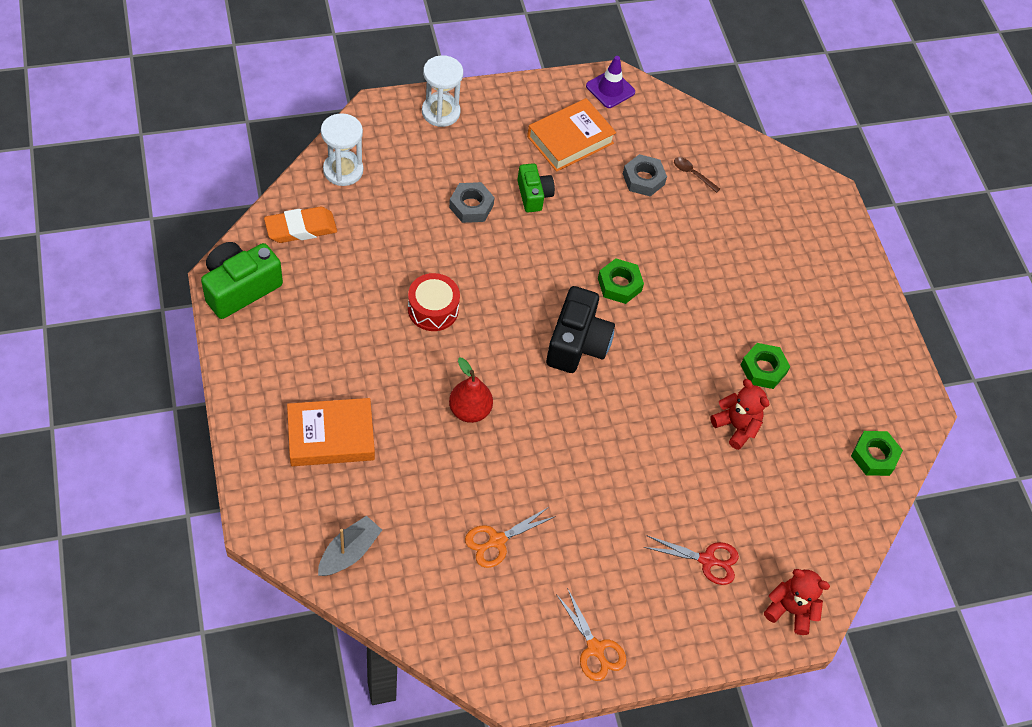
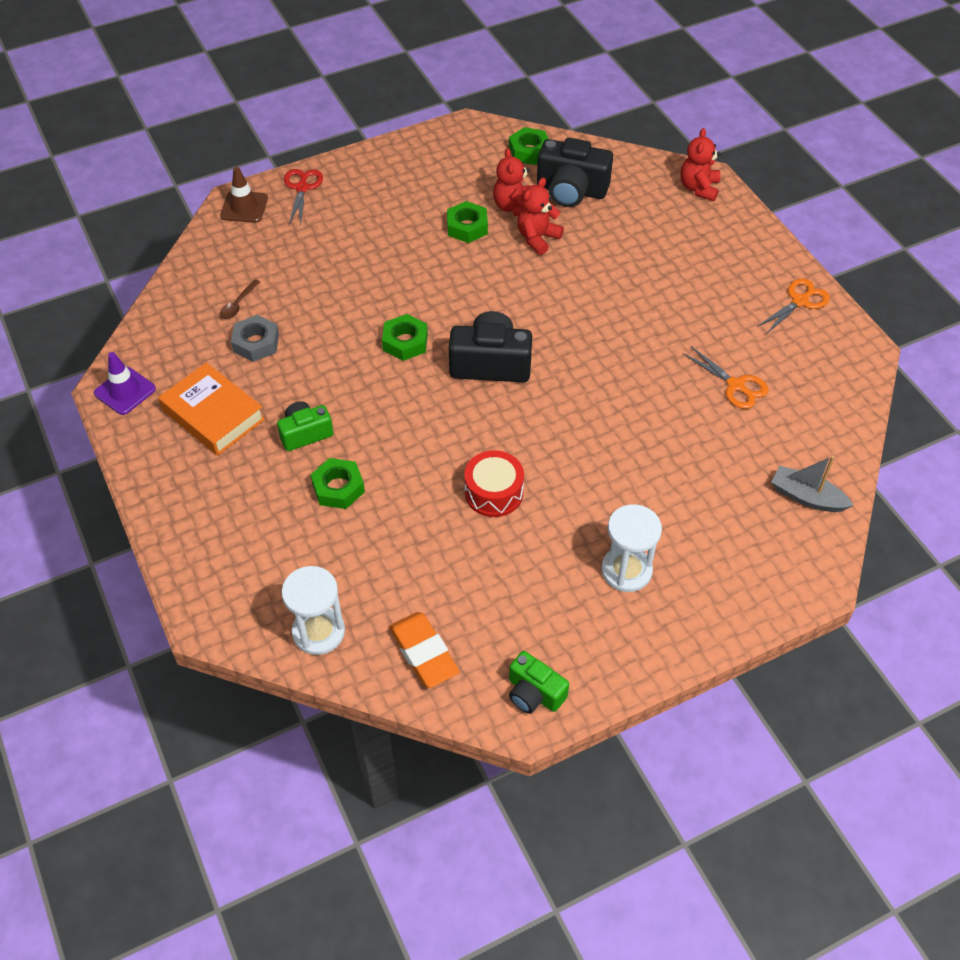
camera: 95 degrees left, 5 degrees down
green camera [201,242,283,319] -> green camera [509,651,569,714], size x0.61
orange book [287,398,375,466] -> none
white hourglass [422,55,463,127] -> white hourglass moved to [601,504,662,592]
grey nut [449,182,495,223] -> green nut [311,458,365,509]
red pear [449,358,493,423] -> none
red scissors [644,535,739,585] -> red scissors moved to [284,169,323,226]
none -> brown traffic cone [220,167,268,223]
none -> red teddy bear [493,148,530,216]
none -> black camera [537,138,613,207]

